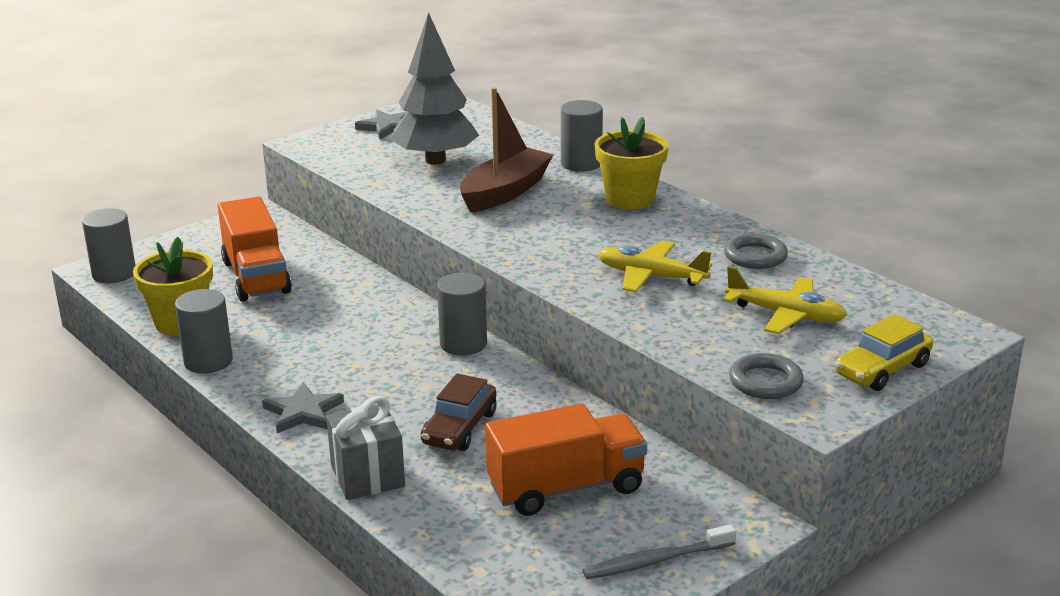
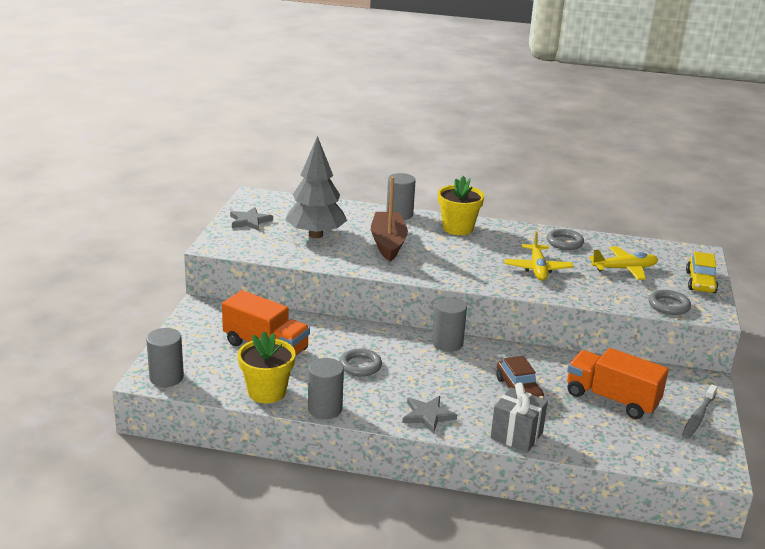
camera: 40 degrees left, 0 degrees up
orange truck [485,403,647,516] -> orange truck turned 90 degrees counterclockwise [567,348,669,419]
yellow plane [598,240,712,292] -> yellow plane turned 75 degrees counterclockwise [504,231,574,281]
none -> grey ring [339,349,382,376]

